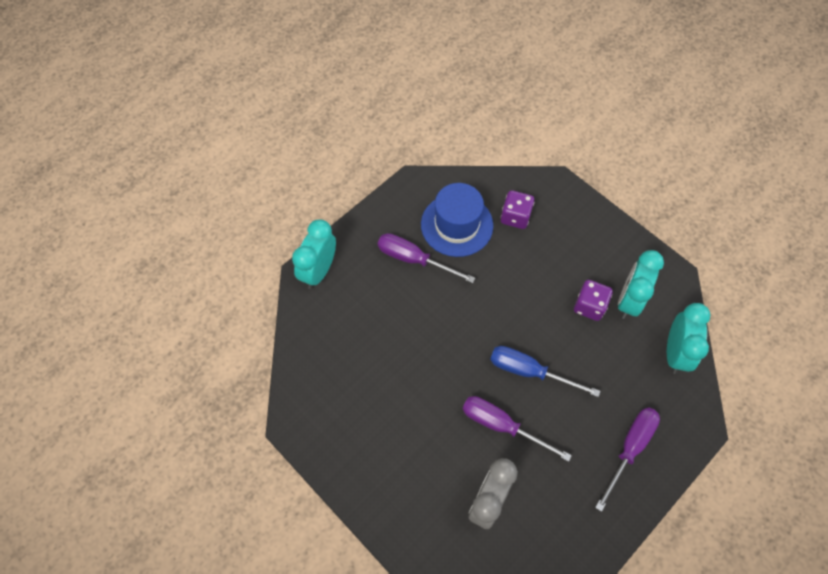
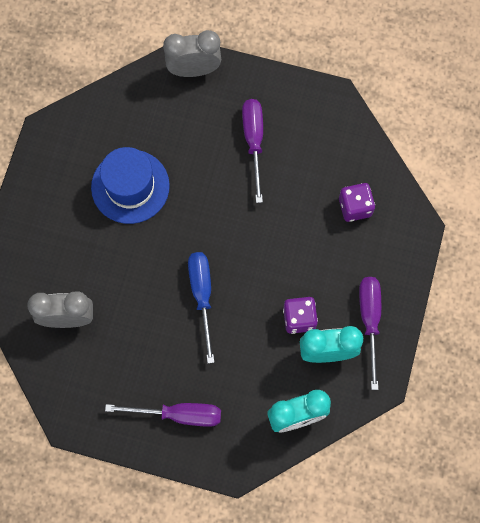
camera: 60 degrees right, 10 degrees up
turquoise clock [292,219,336,289] -> grey clock [163,30,221,77]
blue hat [421,183,493,257] -> blue hat moved to [91,147,170,224]
purple screwdriver [463,396,572,462] -> purple screwdriver moved to [359,277,381,390]

